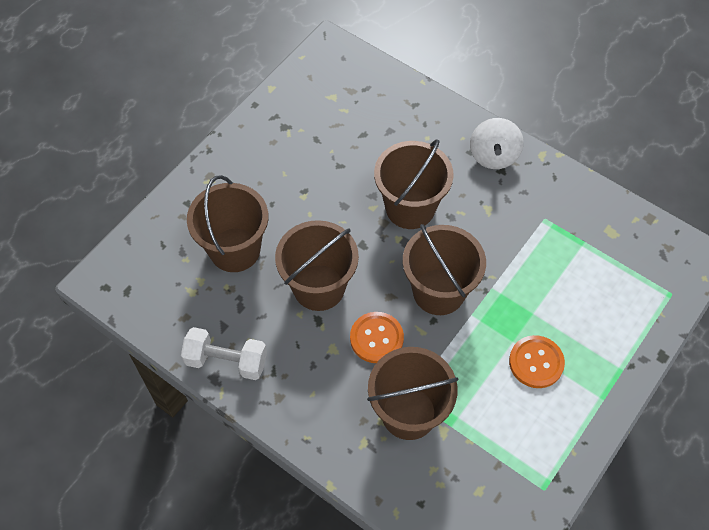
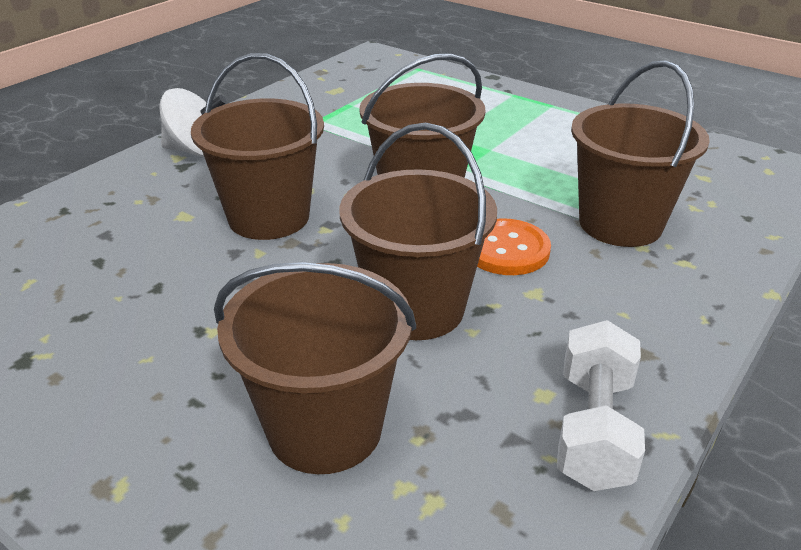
camera: 90 degrees left, 25 degrees down
orange button [509,335,565,388] -> none

